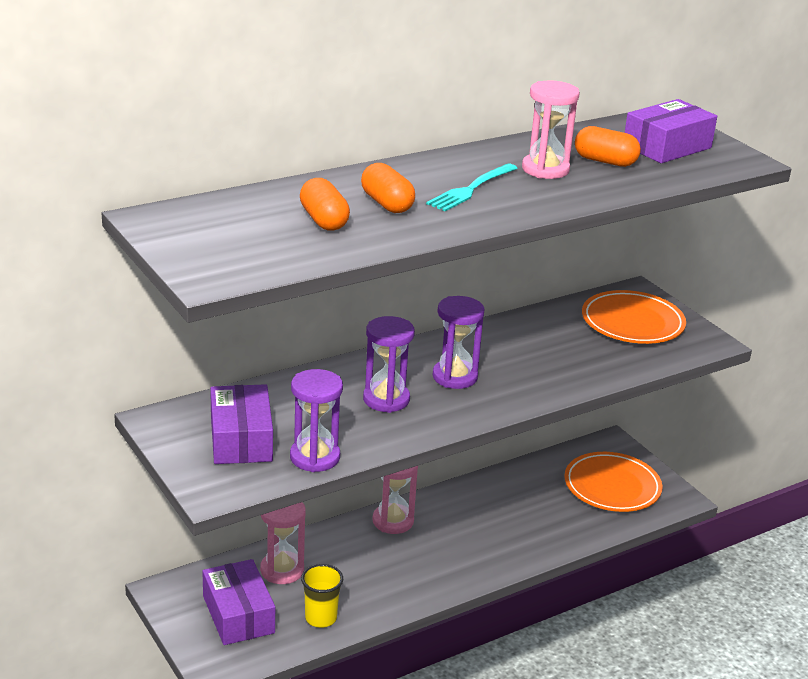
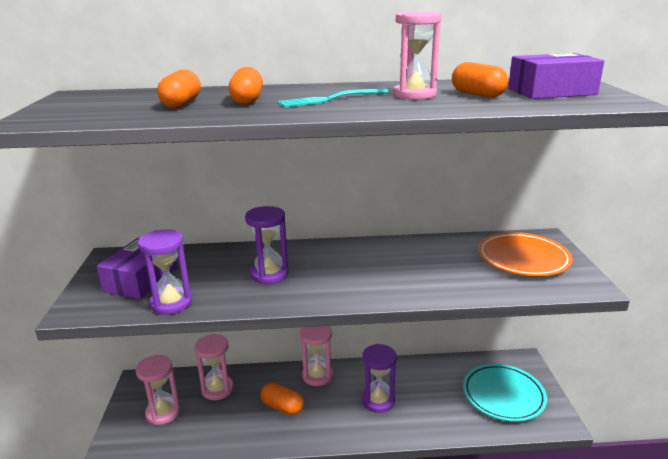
camera: 30 degrees right, 5 degrees down
purple box [202,559,275,645] -> pink hourglass [136,355,180,425]
yellow cup [301,564,343,628] -> none
purple hourglass [433,296,484,389] -> purple hourglass moved to [362,344,397,413]
orange plate [564,452,663,512] -> turquoise plate [463,364,547,422]
none -> orange capsule [261,382,304,415]

